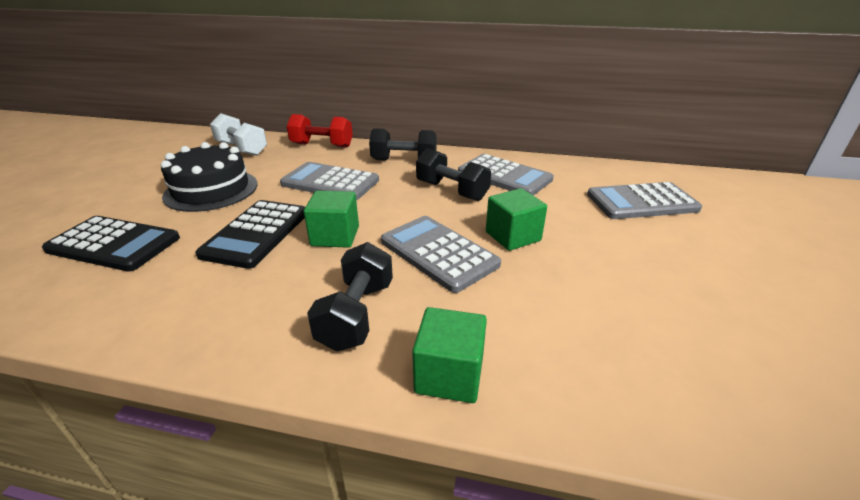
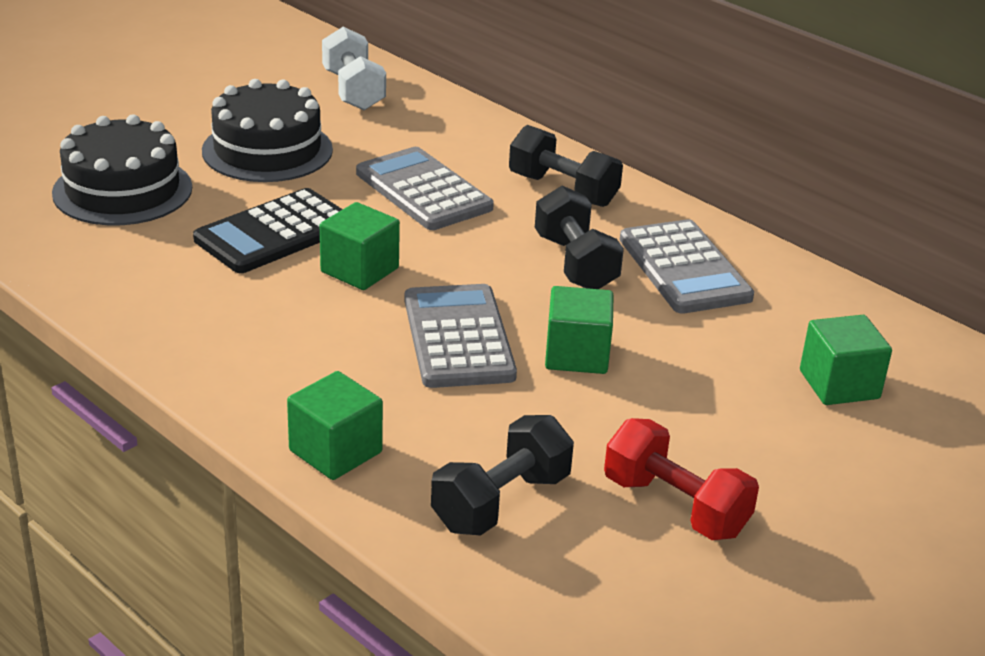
camera: 30 degrees right, 0 degrees up
black calculator [42,216,180,272] -> black cake [52,114,192,225]
red dumbbell [286,114,353,148] -> red dumbbell moved to [604,418,759,540]
black dumbbell [307,242,393,352] -> black dumbbell moved to [431,415,574,536]
grey calculator [587,182,702,219] -> green cube [800,315,892,405]

